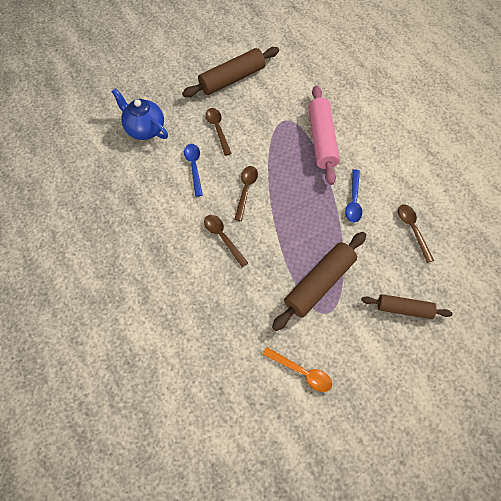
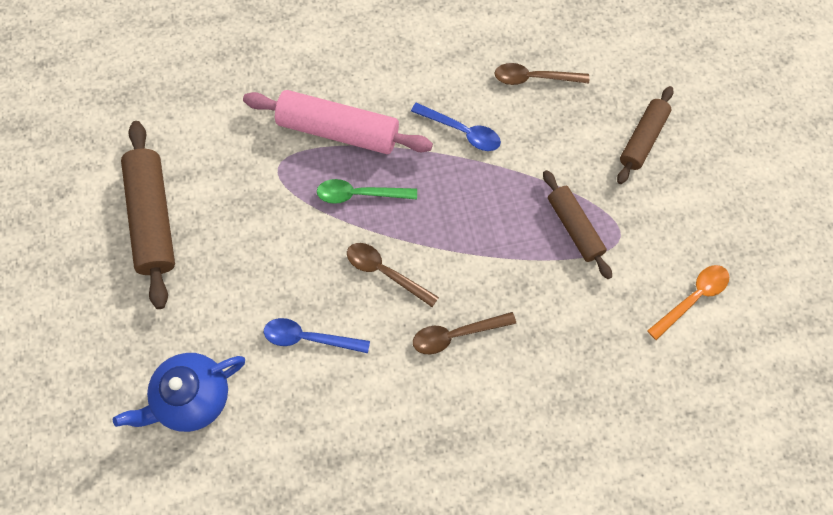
camera: 70 degrees left, 5 degrees up
brown spoon [205,108,232,156] -> none
brown rolling pin [272,232,366,331] -> brown rolling pin [543,170,612,279], size x0.63
none -> green spoon [317,179,417,204]

